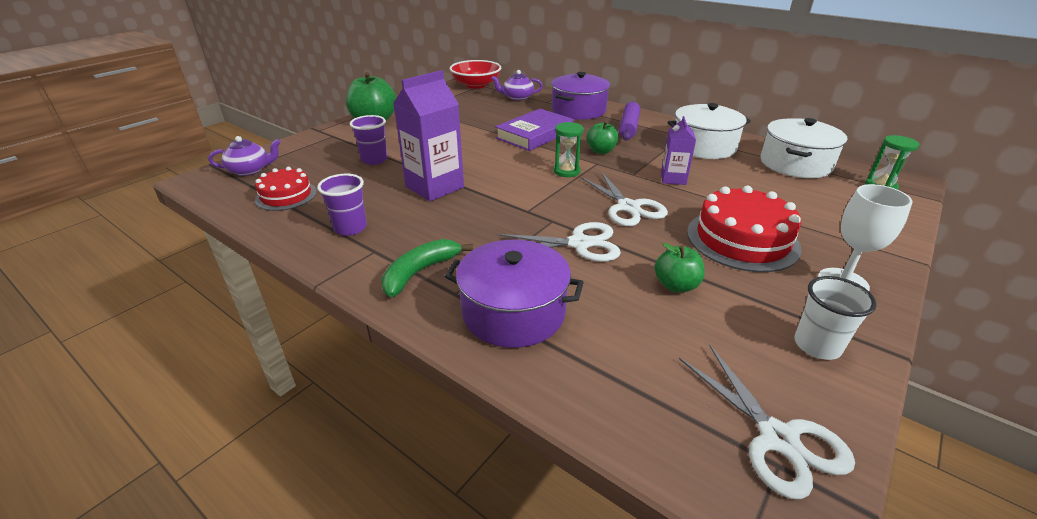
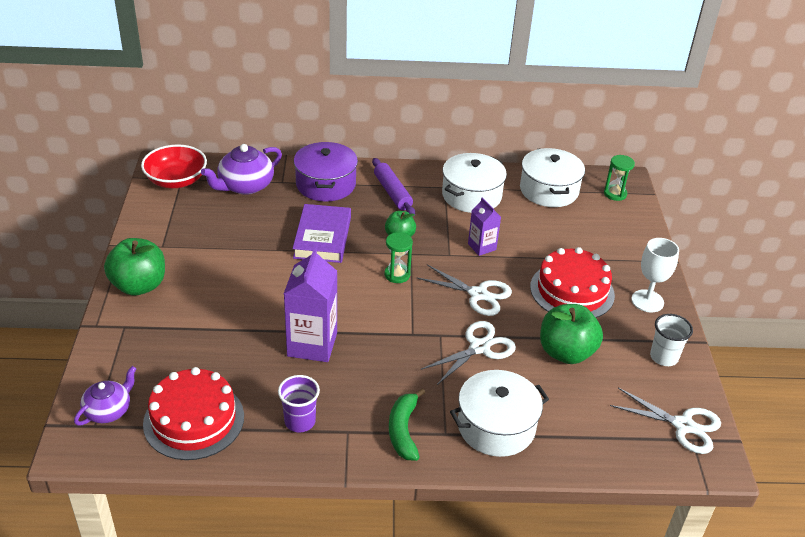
camera: 40 degrees left, 5 degrees up
red cake [255,167,317,211] -> red cake [143,367,244,460], size x1.62
purple cup [350,115,388,165] -> none
purple pot [445,240,584,348] -> white pot [450,370,549,457]
purple teapot [491,70,543,101] -> purple teapot [201,144,282,195], size x1.53
green apple [655,243,705,292] -> green apple [540,304,603,364], size x1.74

